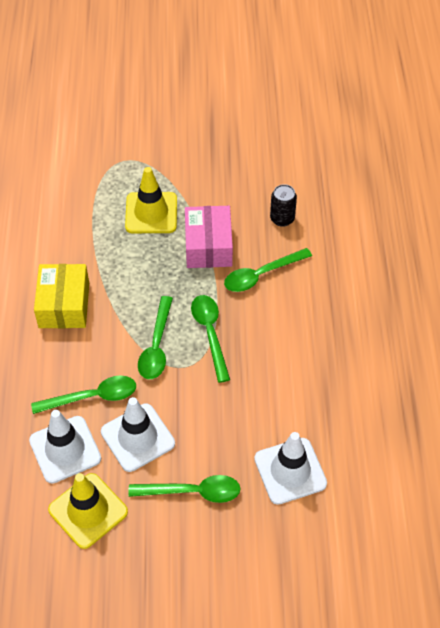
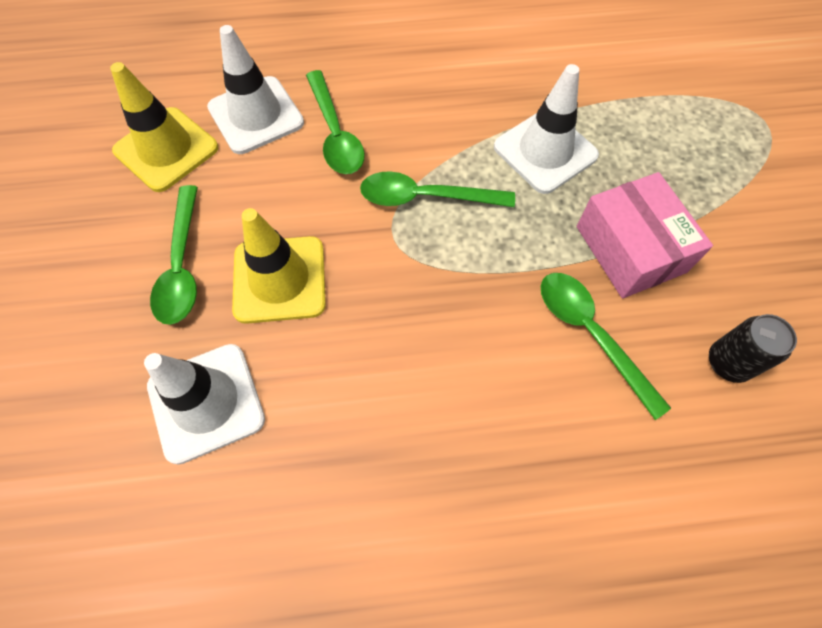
camera: 85 degrees right, 10 degrees up
yellow box [34,264,89,328] -> none
white traffic cone [101,397,175,472] -> white traffic cone moved to [494,64,599,194]
yellow traffic cone [125,167,177,233] -> yellow traffic cone moved to [232,208,326,324]
pink box [185,206,233,268] -> pink box turned 75 degrees clockwise [577,172,713,298]
green spoon [191,295,230,383] -> none

